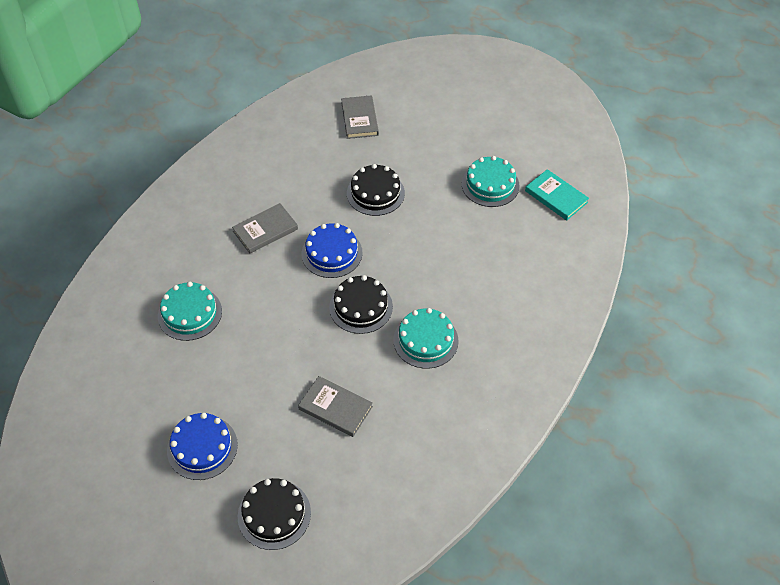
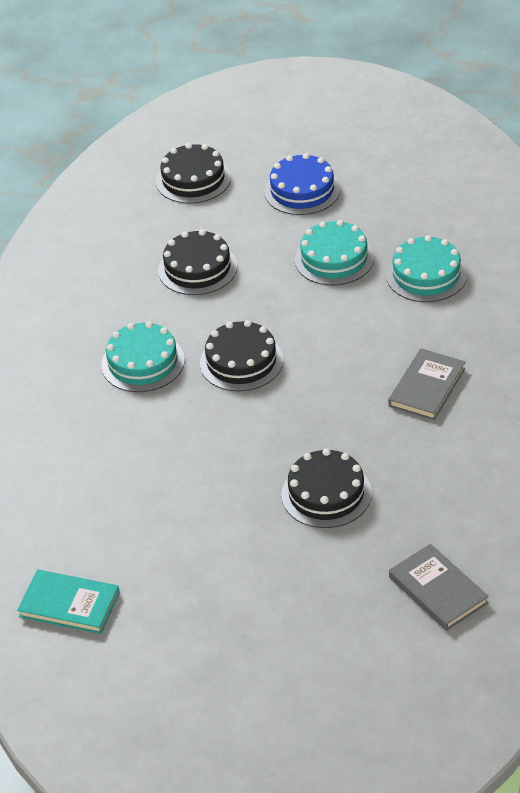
camera: 155 degrees right, 10 degrees down
grey book [298,376,373,437] -> black cake [158,229,237,295]
blue cake [302,223,363,278] -> none
turquoise cake [462,156,520,207] -> turquoise cake moved to [295,220,374,285]

